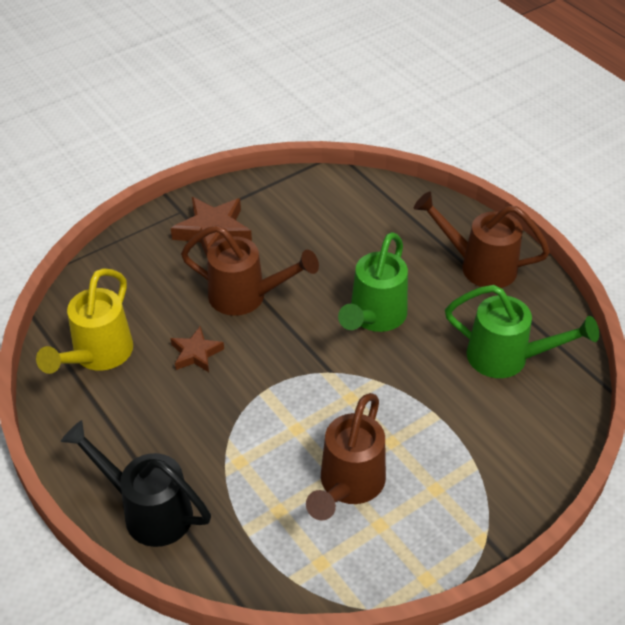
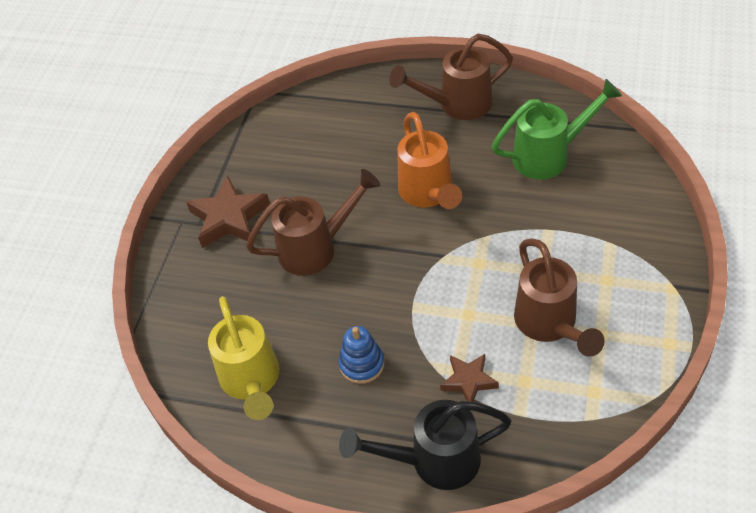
camera: 35 degrees left, 5 degrees up
brown star [171,326,224,372] -> brown star moved to [440,354,499,402]
green watering can [338,232,408,332] -> orange watering can [398,112,462,209]
none -> blue stacking toy [339,326,384,384]

